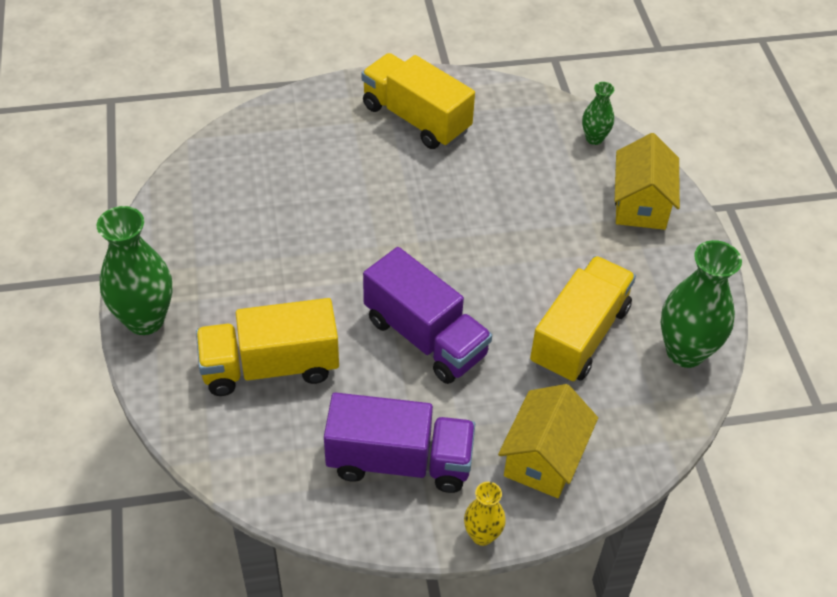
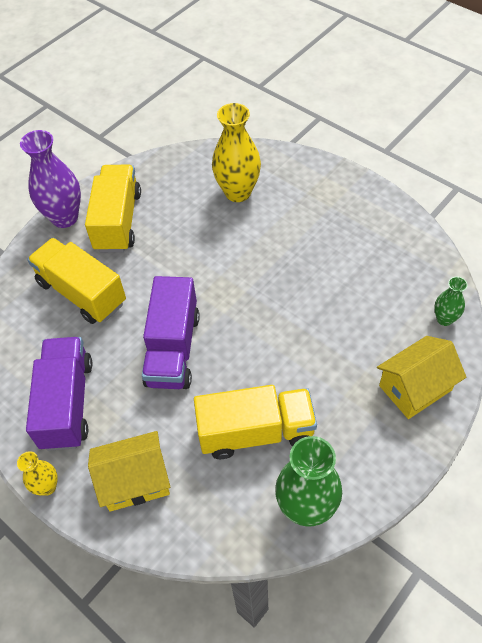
camera: 55 degrees right, 5 degrees up
green vase [97,206,173,335] -> purple vase [20,130,81,228]
purple truck [324,392,475,493] -> purple truck turned 150 degrees counterclockwise [26,337,92,451]
yellow truck [361,53,475,149] -> yellow truck moved to [85,165,141,252]
none -> yellow vase [212,103,261,202]

